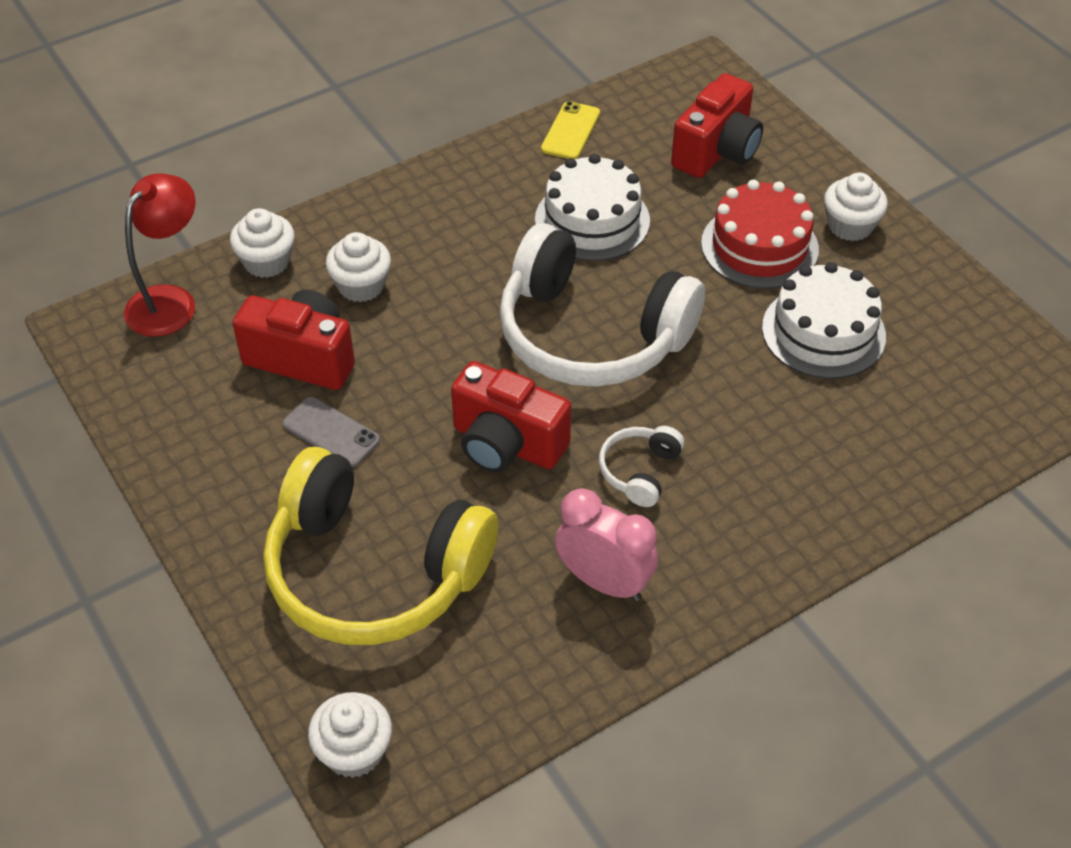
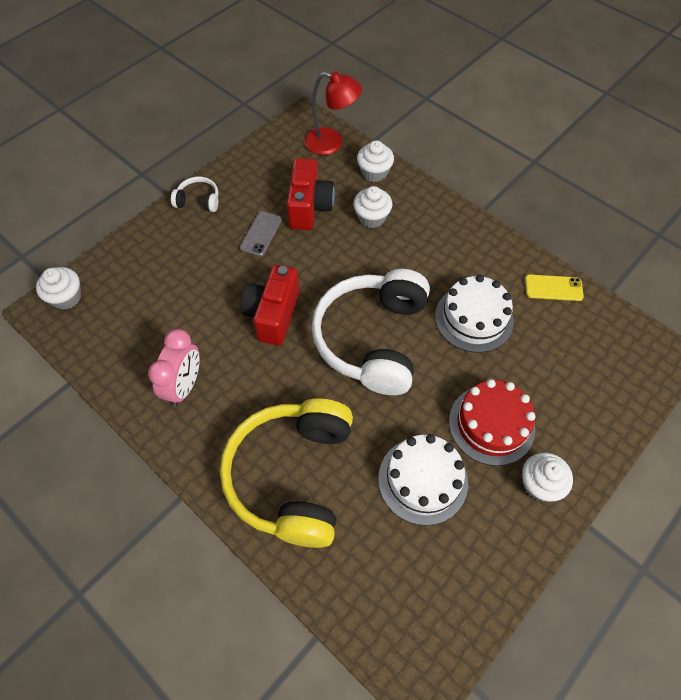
camera: 75 degrees right, 10 degrees up
yellow headphones [263,447,498,645] -> yellow headphones moved to [220,398,353,548]
white headphones [599,426,684,507] -> white headphones moved to [171,176,219,212]
red camera [671,73,763,178] -> none

